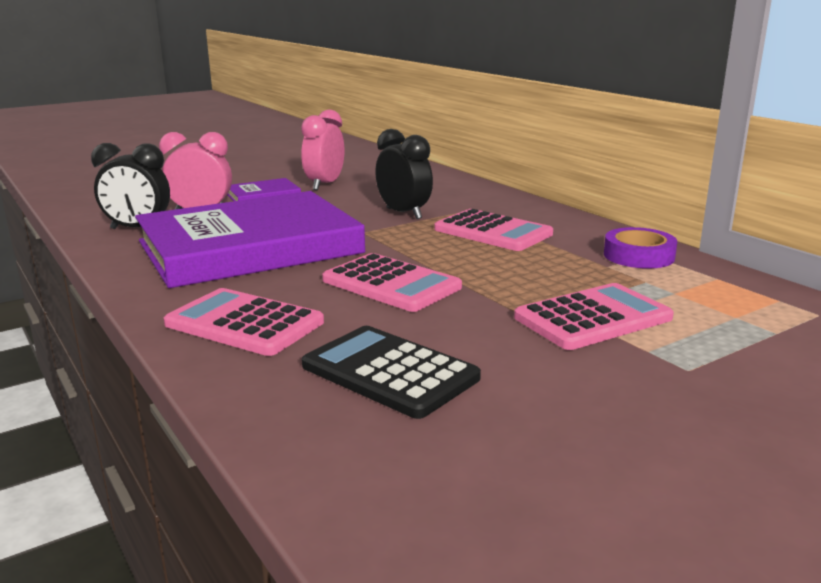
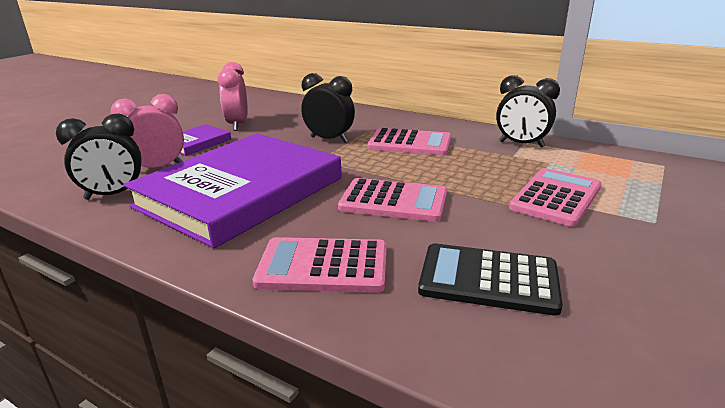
camera: 25 degrees left, 5 degrees up
purple tape [604,227,677,268] -> black clock [496,75,560,148]

